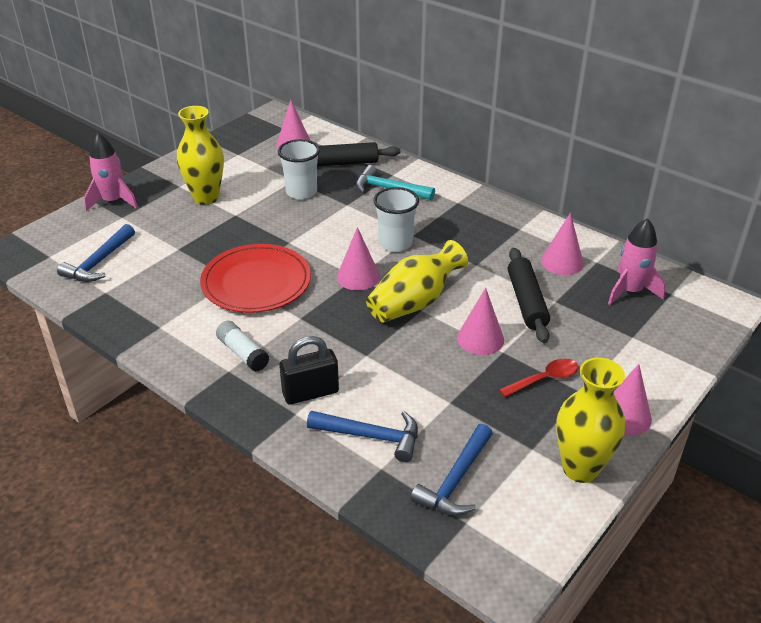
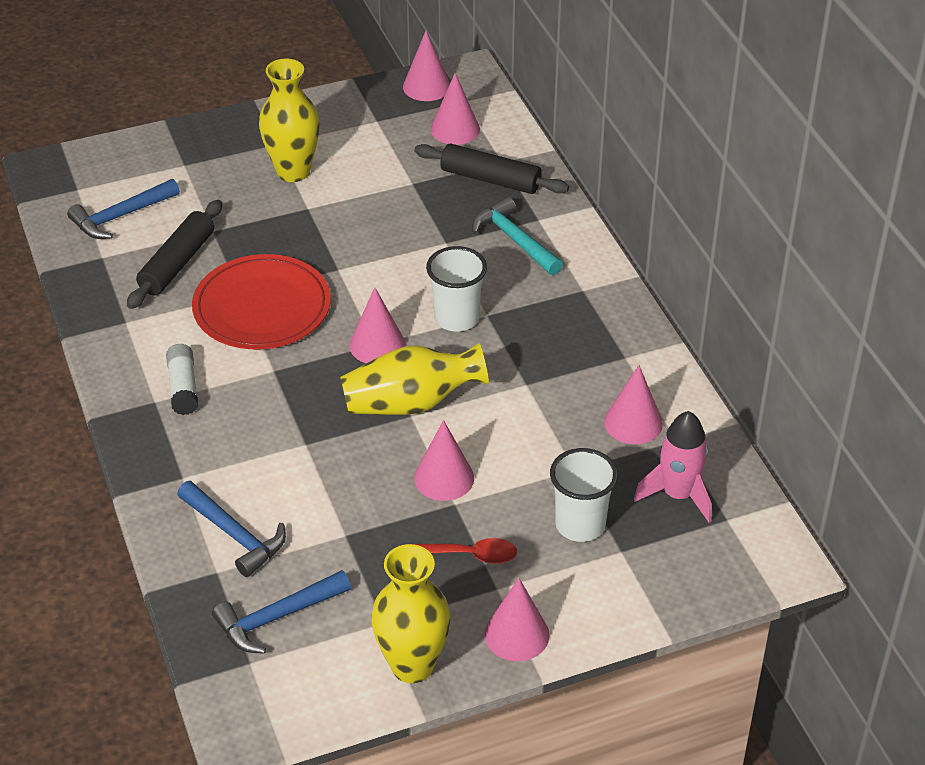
camera: 30 degrees right, 5 degrees up
pink rocket [84,132,138,211] -> none
white cup [278,139,320,200] -> white cup moved to [550,448,618,542]
black padlock [279,336,339,405] -> none
black rolling pin [508,248,550,343] -> black rolling pin moved to [127,200,222,309]
none -> pink cone [403,31,450,101]

